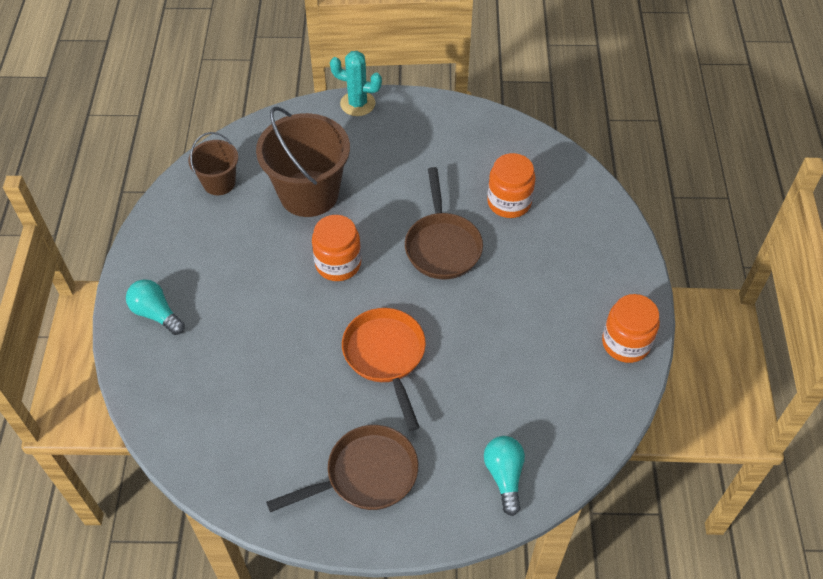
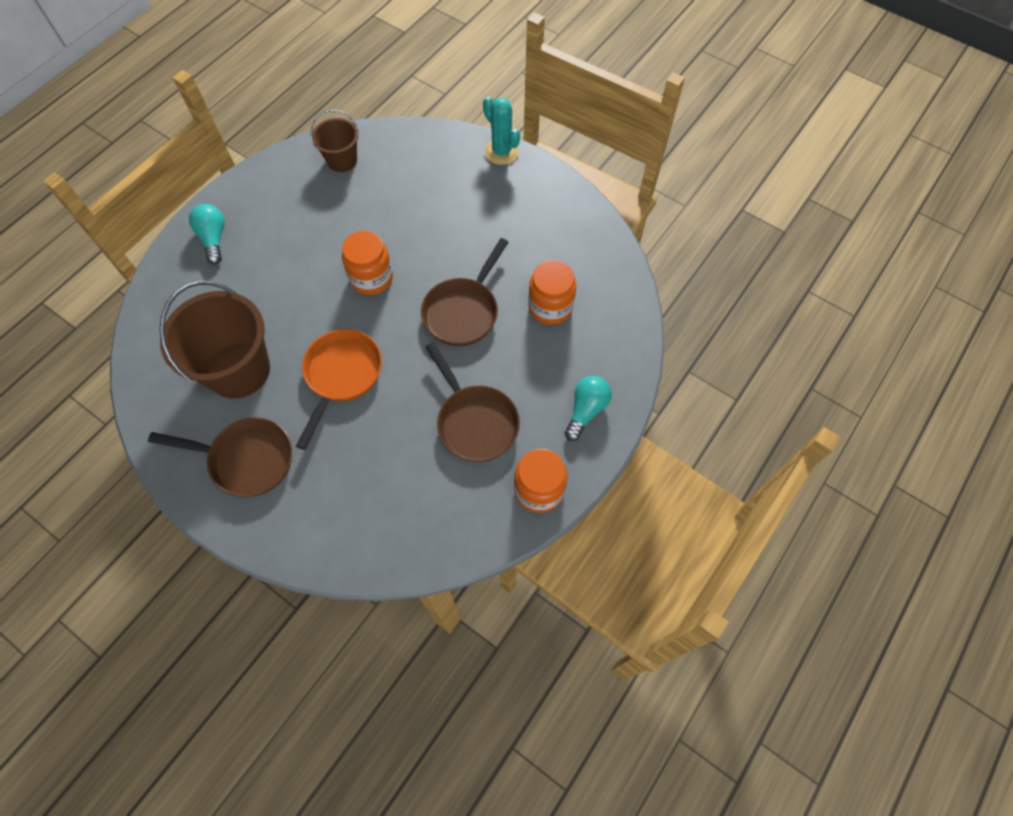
camera: 35 degrees right, 10 degrees up
brown bucket [256,107,350,217] -> brown bucket moved to [159,281,270,398]
turquoise light bulb [484,436,525,516] -> turquoise light bulb moved to [565,376,612,441]
none -> brown pan [426,342,520,462]

